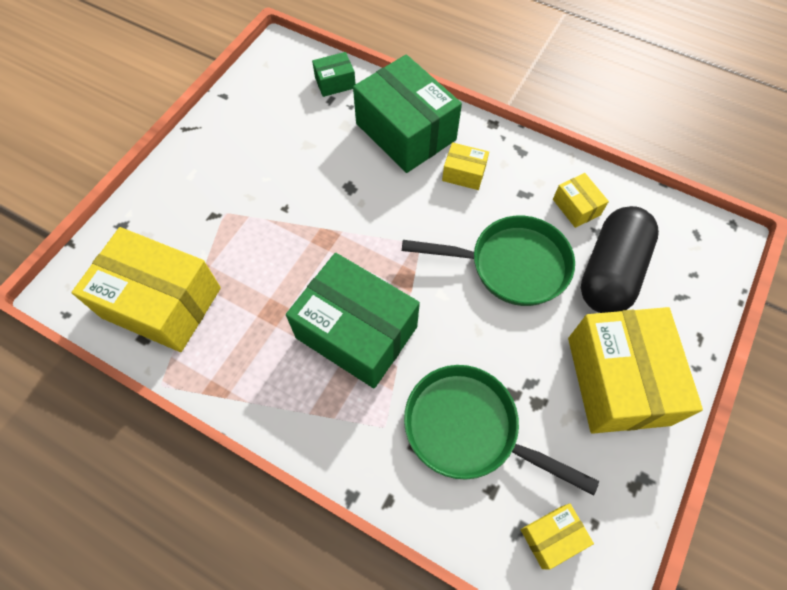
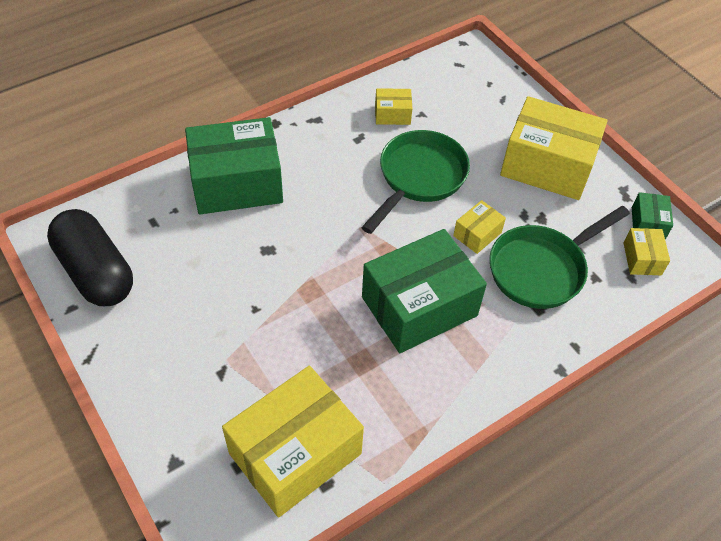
camera: 65 degrees left, 10 degrees down
green box [312,52,356,97] -> green box moved to [632,192,673,240]
yellow box [442,142,489,190] -> yellow box moved to [453,200,506,254]
black capsule [581,206,659,313] -> black capsule moved to [47,209,133,306]

